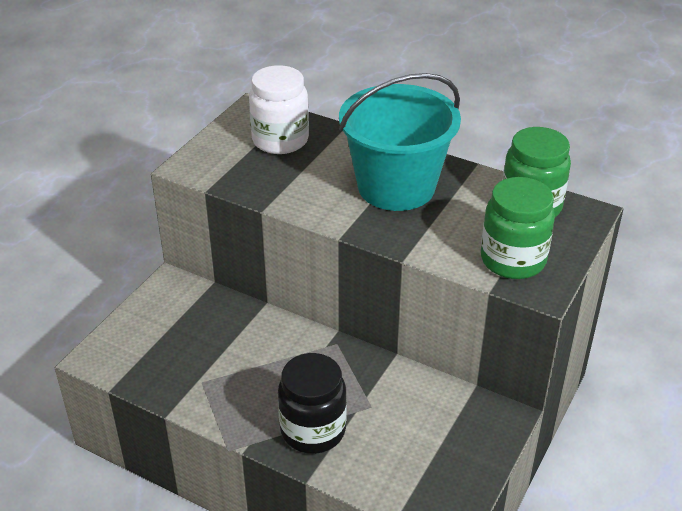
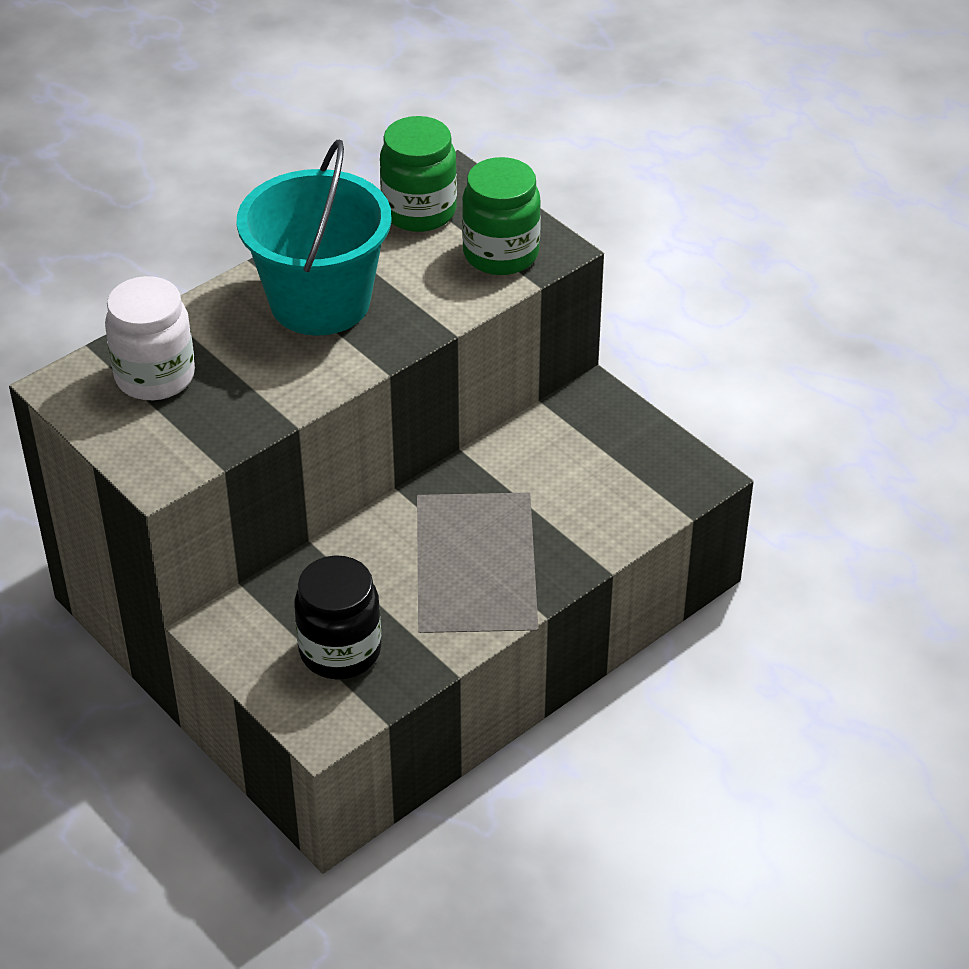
camera: 70 degrees left, 5 degrees up
black jar [278,353,347,454] -> black jar moved to [294,555,381,679]

